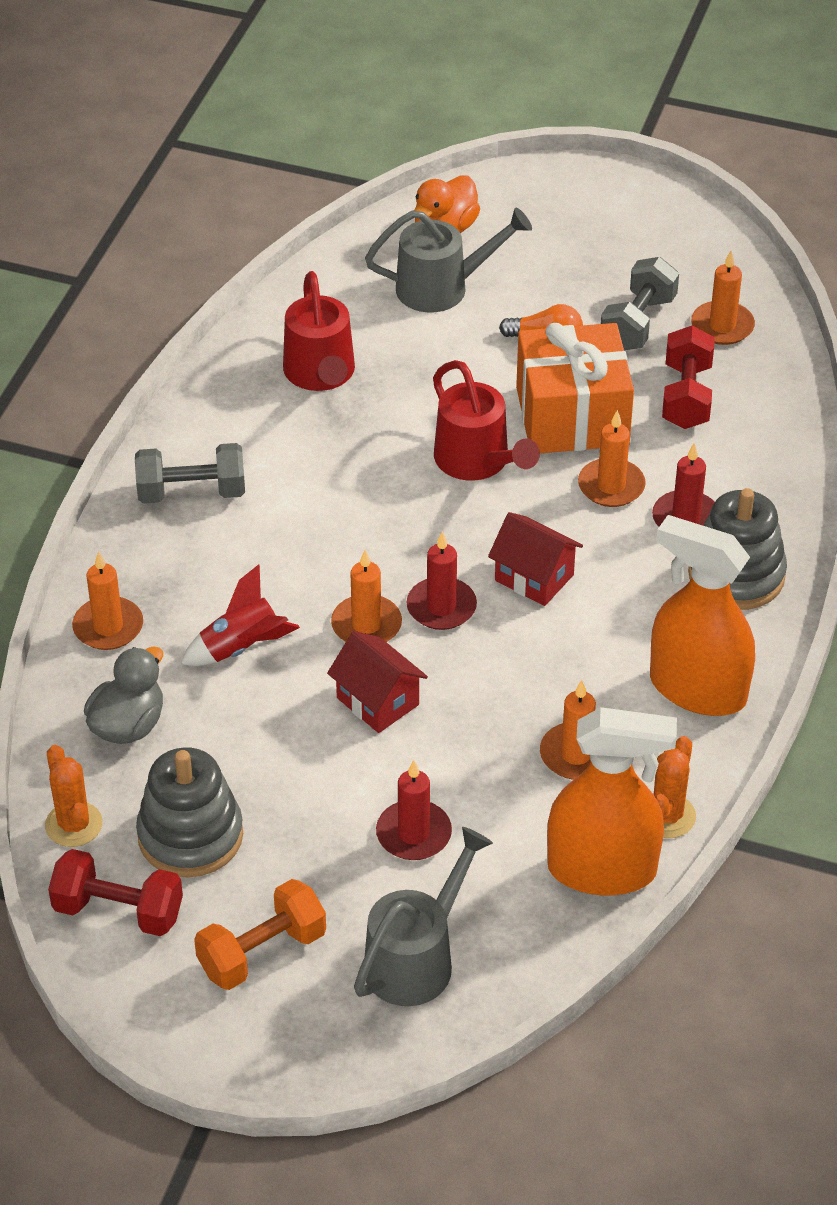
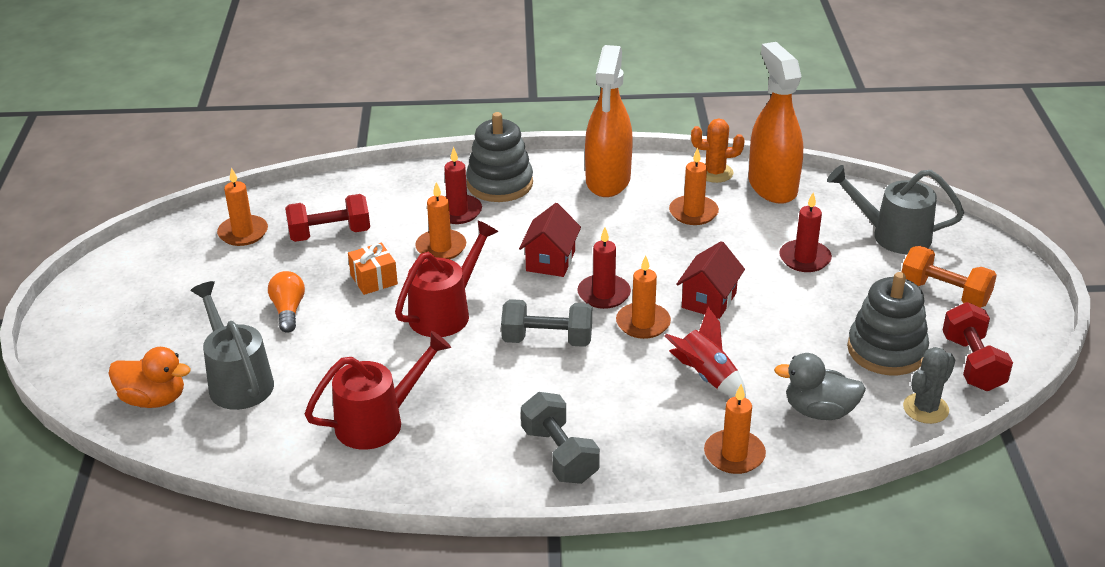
camera: 110 degrees left, 10 degrees down
orange cactus [45,745,103,847] -> grey cactus [903,347,955,424]
orange gift [516,323,634,453] -> orange gift [348,243,398,295], size x0.46
grey dumbbell [601,257,679,350] -> grey dumbbell moved to [501,299,592,347]

